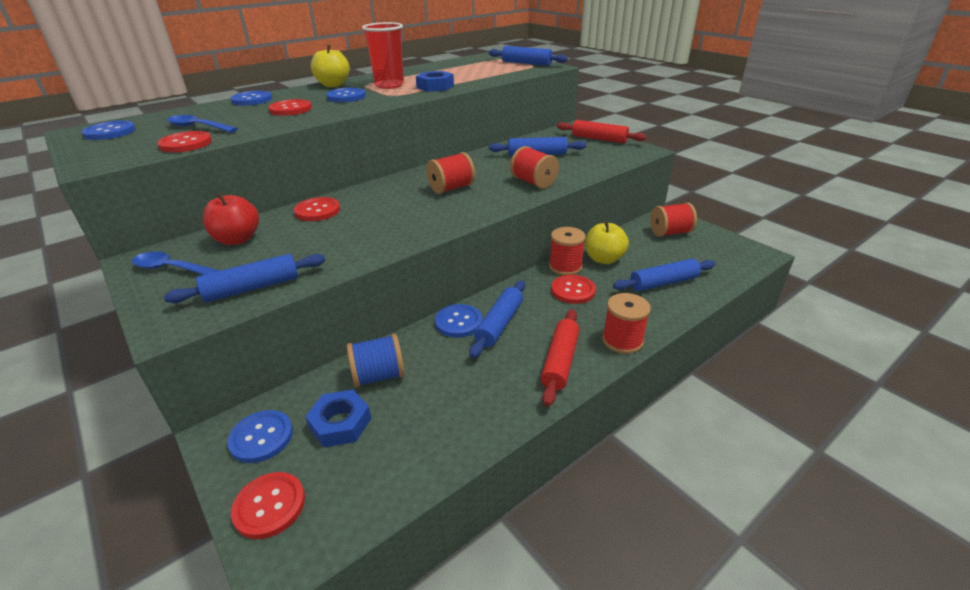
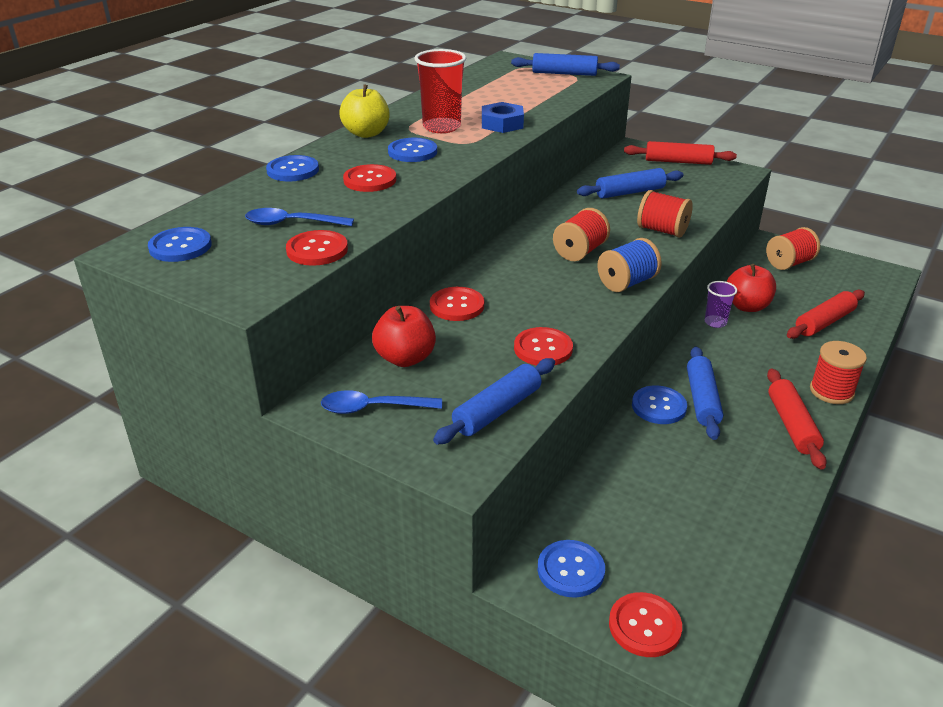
camera: 20 degrees left, 0 degrees up
blue nut [305,390,371,447] -> none
blue spool [347,334,405,387] -> blue spool moved to [597,238,662,292]
red spool [549,227,586,275] -> purple cup [705,281,737,328]
red button [551,275,596,304] -> red button moved to [514,327,573,366]
yellow apple [585,221,629,264] -> red apple [727,264,776,312]
blue rolling pin [613,258,716,291] -> red rolling pin [787,290,865,339]

